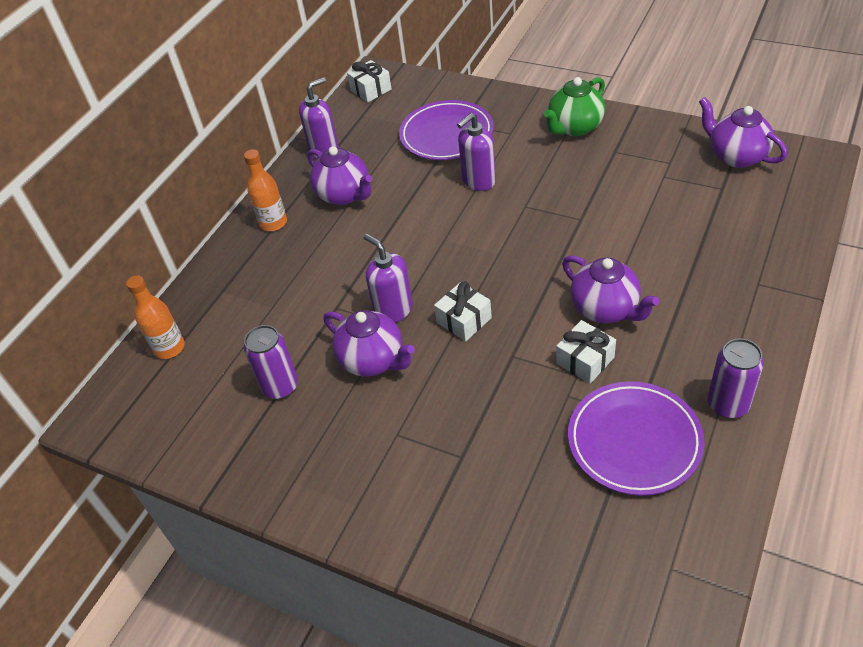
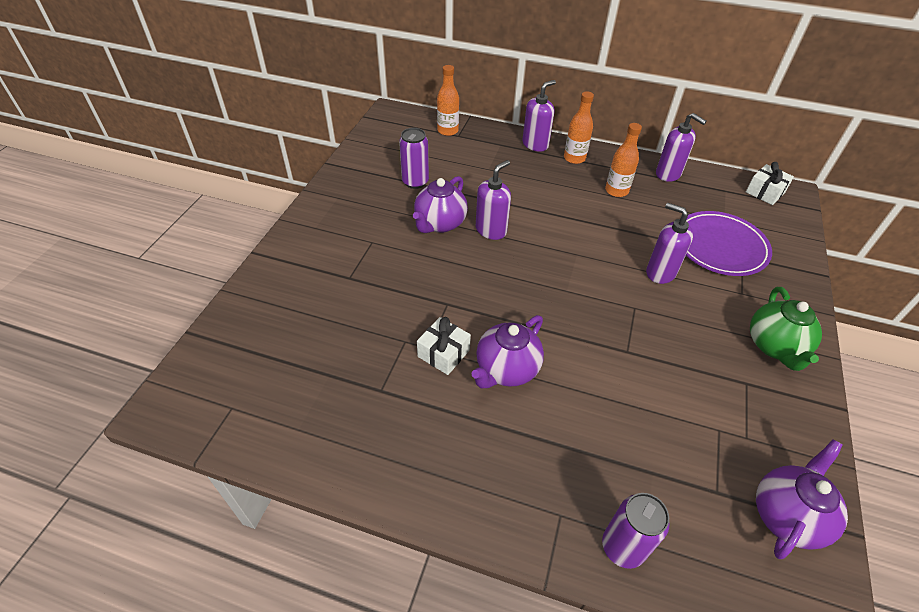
camera: 75 degrees right, 0 degrees up
purple teapot [307,146,372,205] -> orange bottle [605,123,642,197]
white gift [434,281,492,341] -> none
green teapot [544,77,605,136] -> green teapot turned 120 degrees counterclockwise [750,287,822,371]
purple plate [568,381,705,496] -> none
purple can [708,338,764,419] -> purple can moved to [602,493,669,569]
none -> purple soap dispenser [522,80,556,152]

